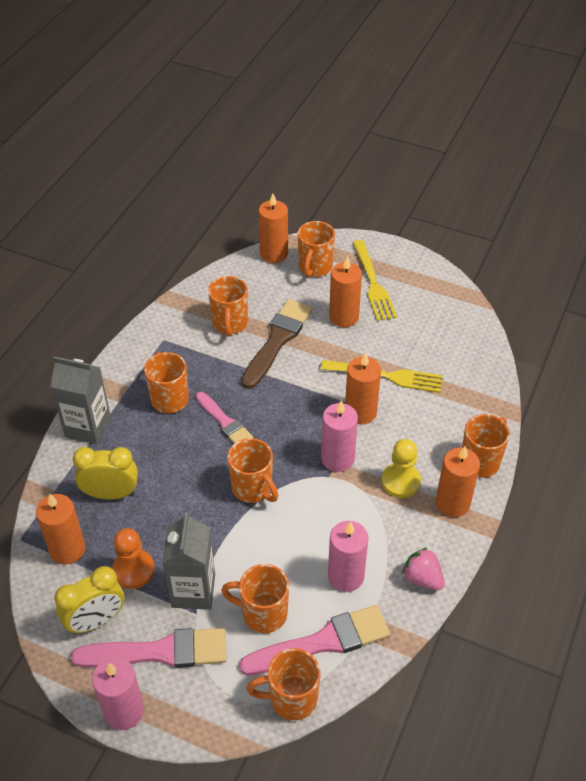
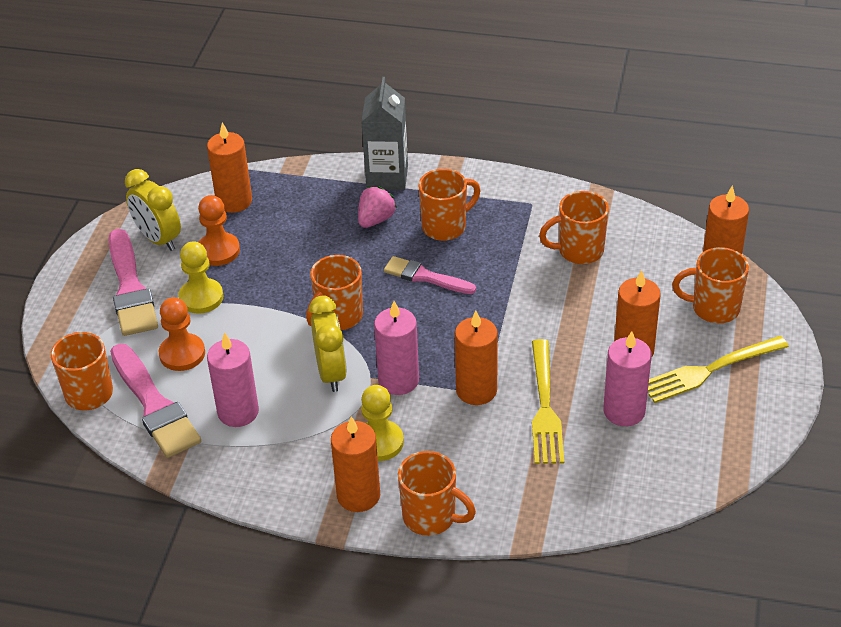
camera: 80 degrees right, 5 degrees down
yellow clock [73,447,138,500] -> yellow clock moved to [309,296,347,392]
pink candle [92,657,144,730] -> pink candle moved to [603,331,652,426]
grey carton [162,512,215,610] -> yellow pawn [178,241,223,314]
pink brush [196,392,253,444] -> pink brush turned 75 degrees clockwise [384,256,476,294]
orange mug [221,564,289,633] -> orange pawn [159,297,205,371]
brown brush [241,299,312,389] -> none
pink strawberry [402,547,445,590] -> pink strawberry moved to [358,186,397,228]

